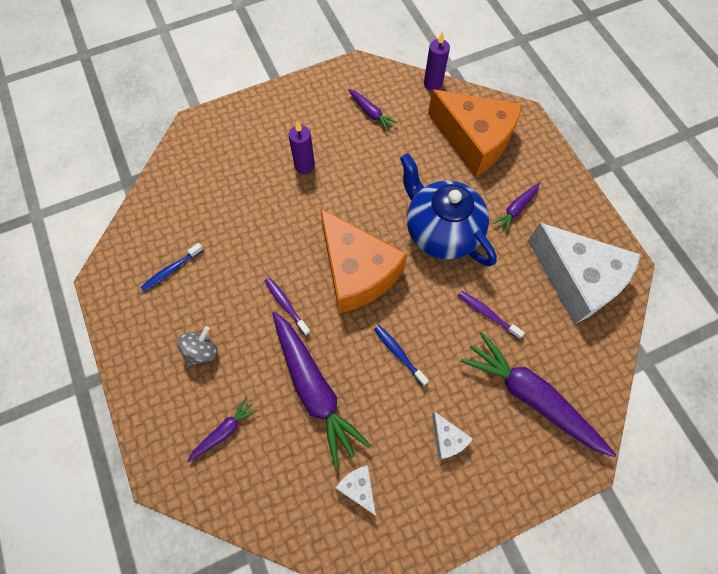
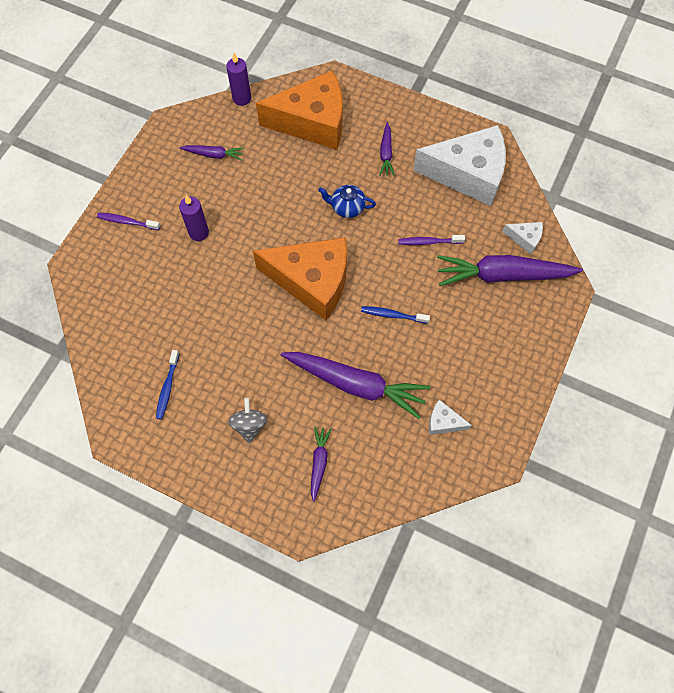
camera: 40 degrees left, 0 degrees up
purple toothbrush [265,277,311,336] -> purple toothbrush moved to [97,213,160,230]
blue teapot [400,153,497,266] -> blue teapot [318,185,376,218], size x0.47
white cheese [432,411,473,460] -> white cheese moved to [503,222,543,254]

